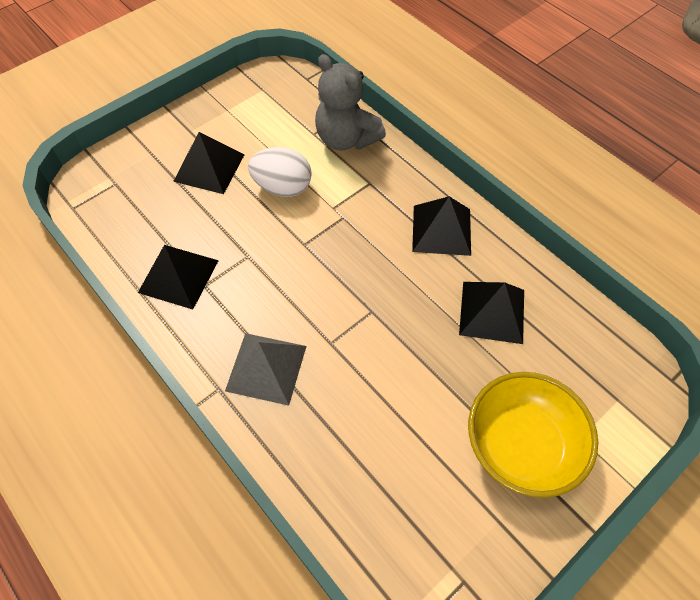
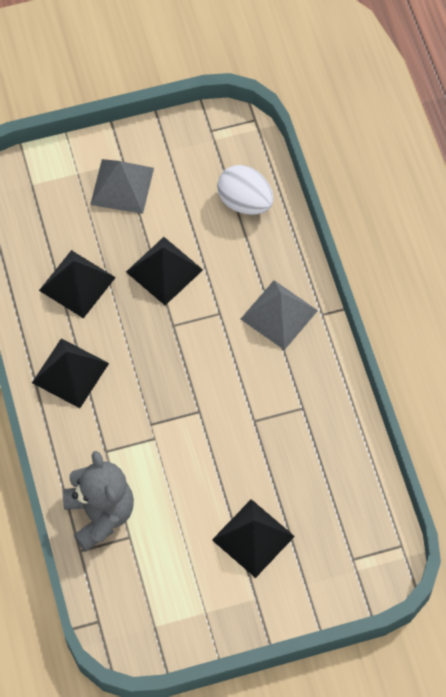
camera: 155 degrees left, 5 degrees up
black pyramid [138,245,219,309] -> black pyramid moved to [126,237,203,305]
white egg [248,147,312,197] -> white egg moved to [217,165,274,215]
yellow bowl [468,372,598,498] -> grey pyramid [90,159,154,214]

